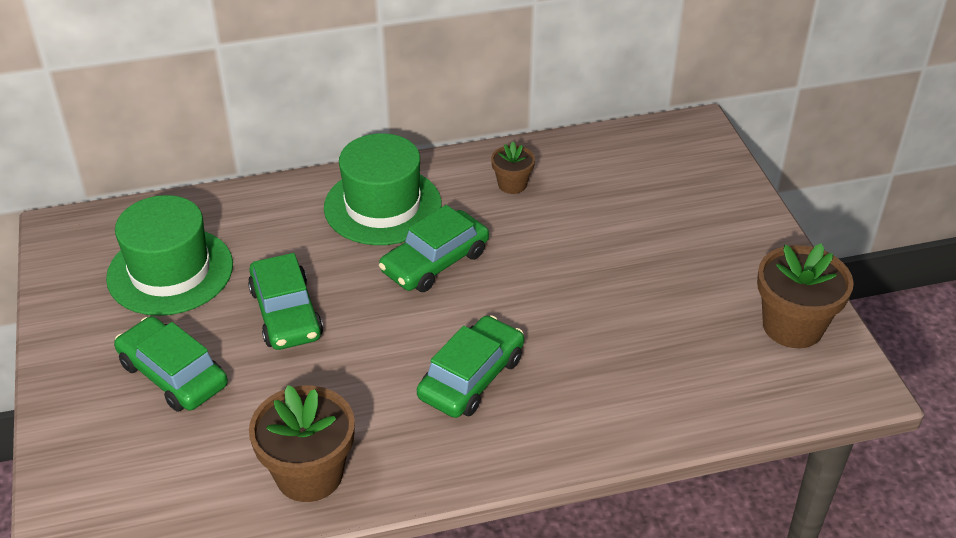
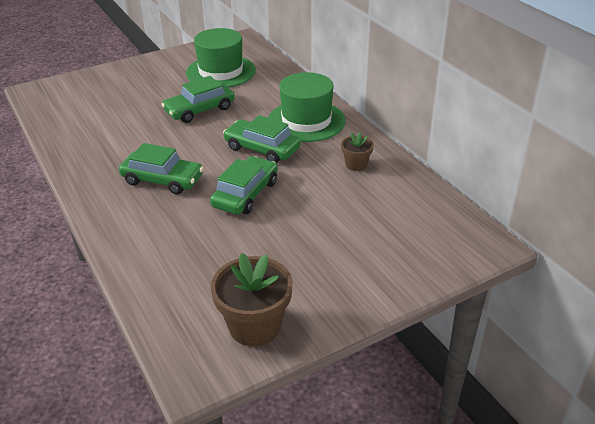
camera: 75 degrees right, 5 degrees down
green car [114,316,228,412] -> green car moved to [210,156,278,215]
brown flower pot [249,385,355,502] -> none

